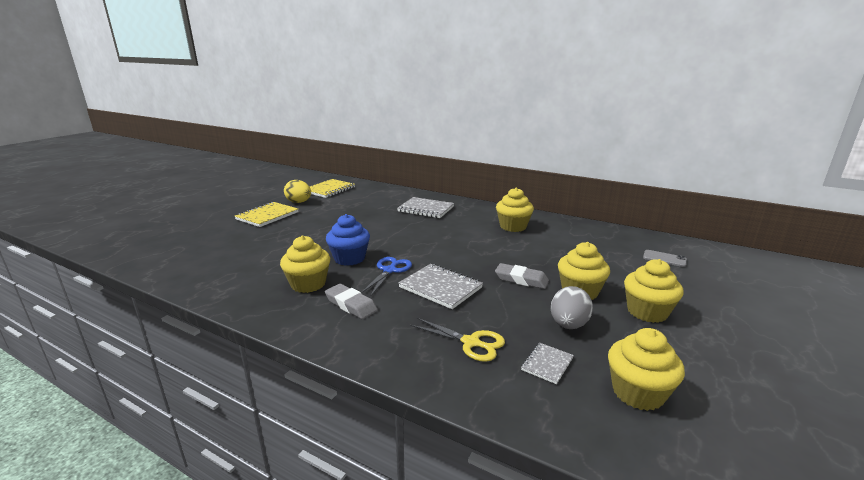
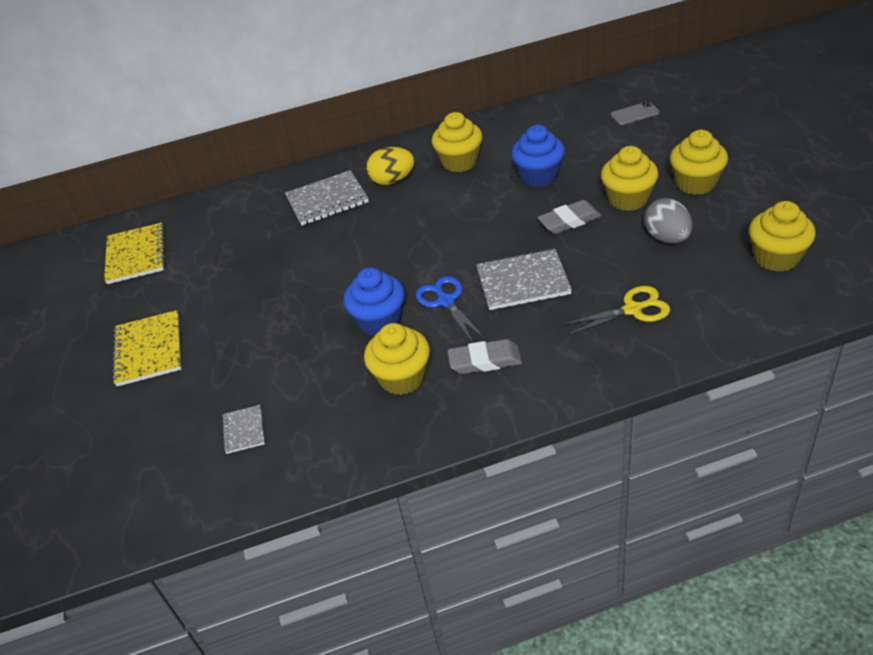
camera: 40 degrees left, 20 degrees up
yellow egg [284,180,311,203] -> yellow egg moved to [366,147,415,185]
grey notebook [521,343,574,384] -> grey notebook moved to [222,405,265,454]
none -> blue cupcake [511,125,565,187]

